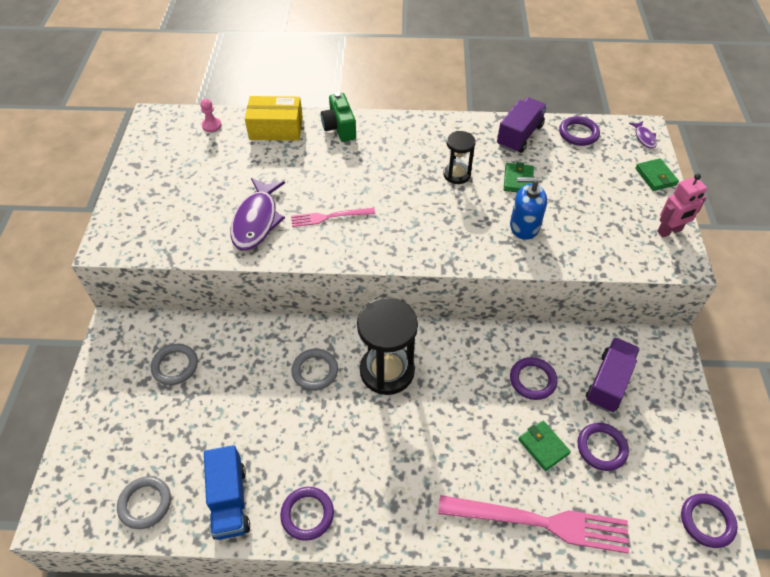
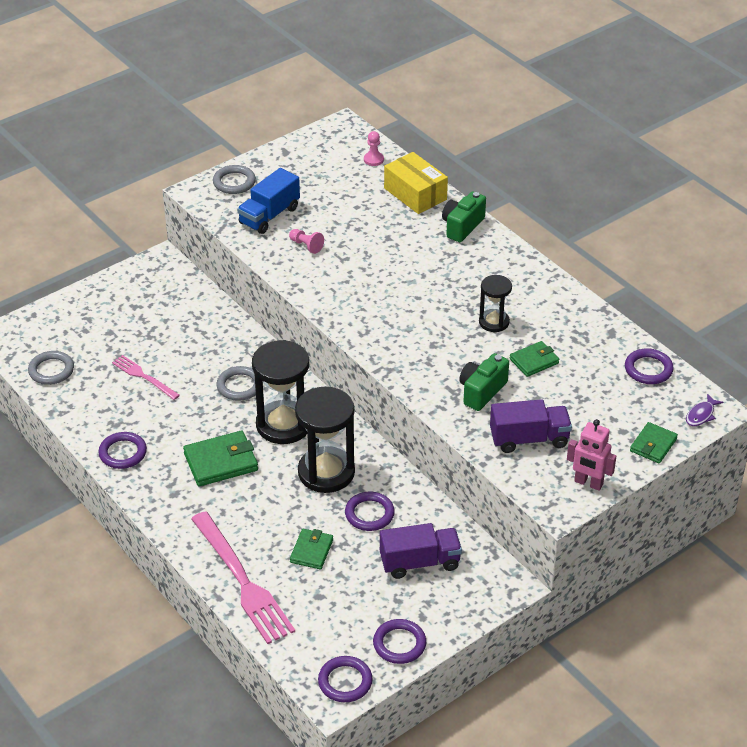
camera: 50 degrees right, 10 degrees down
grey ring [151,344,198,385] -> grey ring moved to [213,165,256,194]
blue truck [204,445,250,540] -> blue truck moved to [237,168,300,234]
purple fish [230,178,285,250] -> pink pawn [289,229,324,254]
pink fork [291,208,375,227] -> pink fork moved to [112,355,180,400]
purple truck [497,97,547,153] -> purple truck moved to [490,399,572,453]
blue soap dispenser [510,177,547,240] -> green camera [459,353,509,411]
purple ring [578,423,629,471] -> purple ring moved to [373,619,426,664]
none -> green wallet [183,431,258,487]
none -> black hourglass [295,387,355,493]

